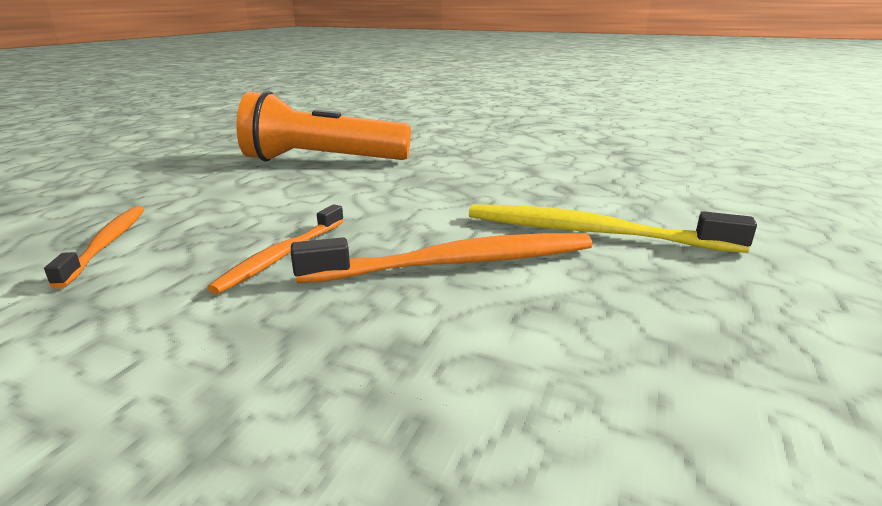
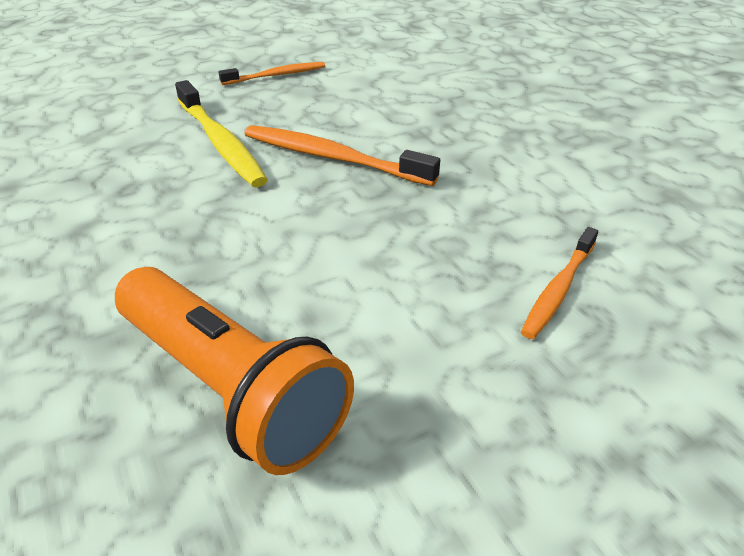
camera: 140 degrees left, 15 degrees up
orange toothbrush [207,205,344,294] -> orange toothbrush moved to [218,62,325,85]

